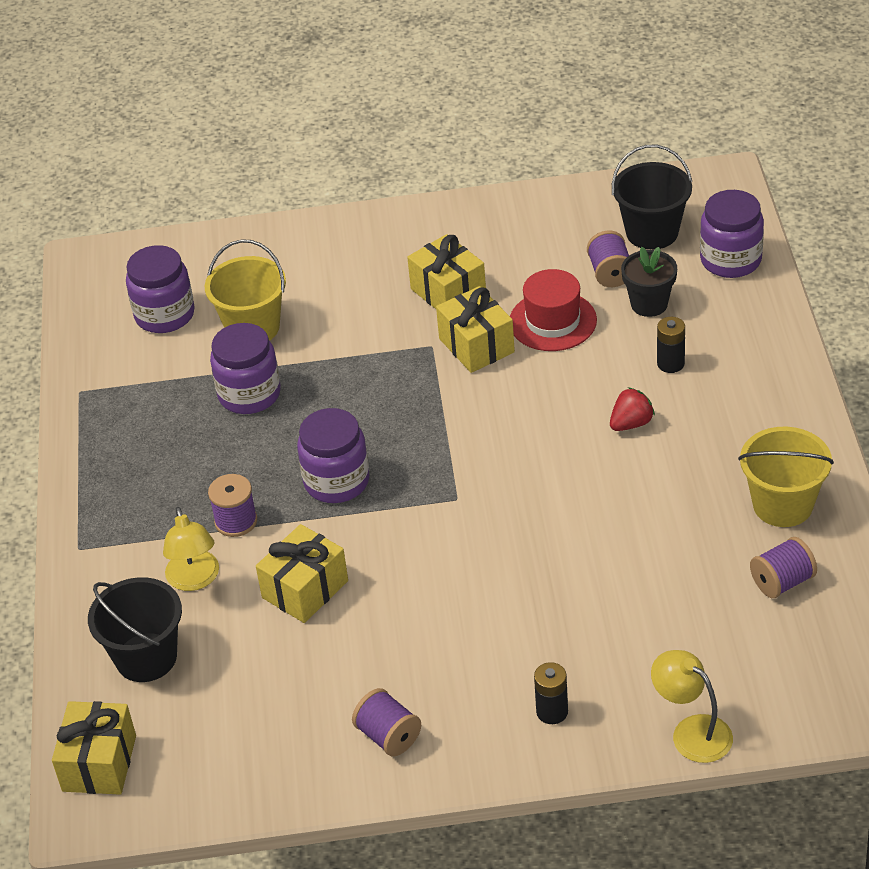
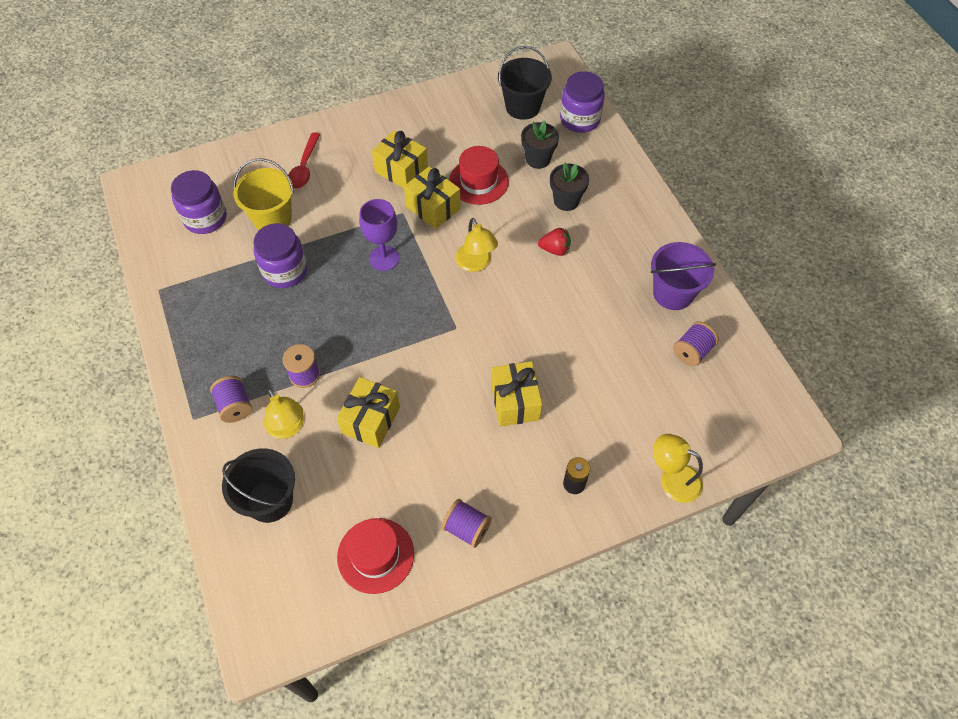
camera: 20 degrees left, 15 degrees up
yellow gift [52,701,136,795] -> yellow gift moved to [491,361,542,427]
purple jar [297,408,370,503] -> none
purple spool [587,230,629,287] -> purple spool moved to [210,376,252,423]
red strawberry [610,387,655,431] -> red strawberry turned 60 degrees clockwise [538,228,571,256]
black battery [657,317,685,373] -> black flower pot [550,162,589,211]
yellow bucket [738,427,834,527] -> purple bucket [651,242,716,310]
none -> red spoon [288,133,320,189]
none -> red hat [337,518,414,594]
none -> purple goblet [359,199,400,271]
none -> yellow lamp [456,218,498,272]

